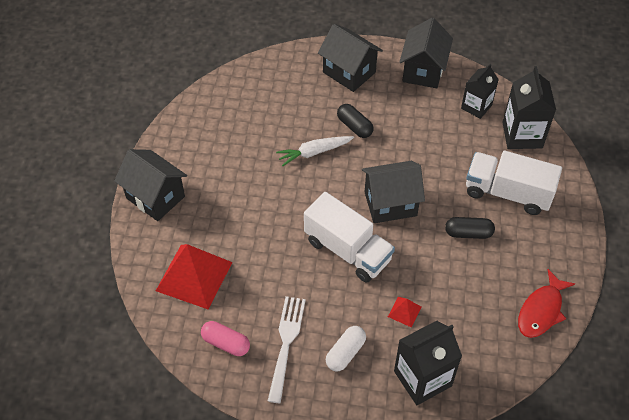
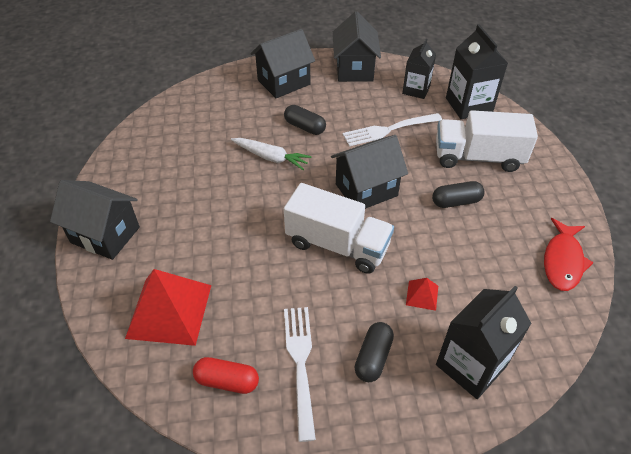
camera: 15 degrees left, 5 degrees down
pink capsule [201,321,250,356] -> red capsule [193,357,259,394]
white carrot [276,136,354,166] -> white carrot turned 120 degrees counterclockwise [231,138,311,170]
black house [318,24,383,92] -> black house turned 60 degrees counterclockwise [251,29,315,98]
white capsule [326,326,366,371] -> black capsule [355,322,394,382]
none -> white fork [343,113,442,146]

